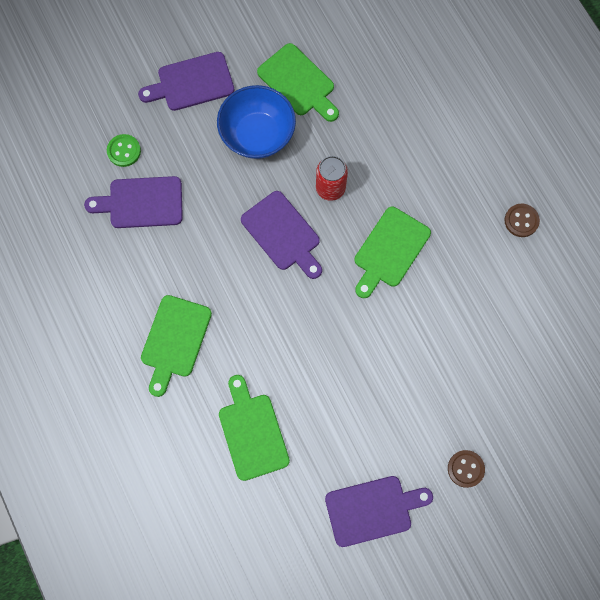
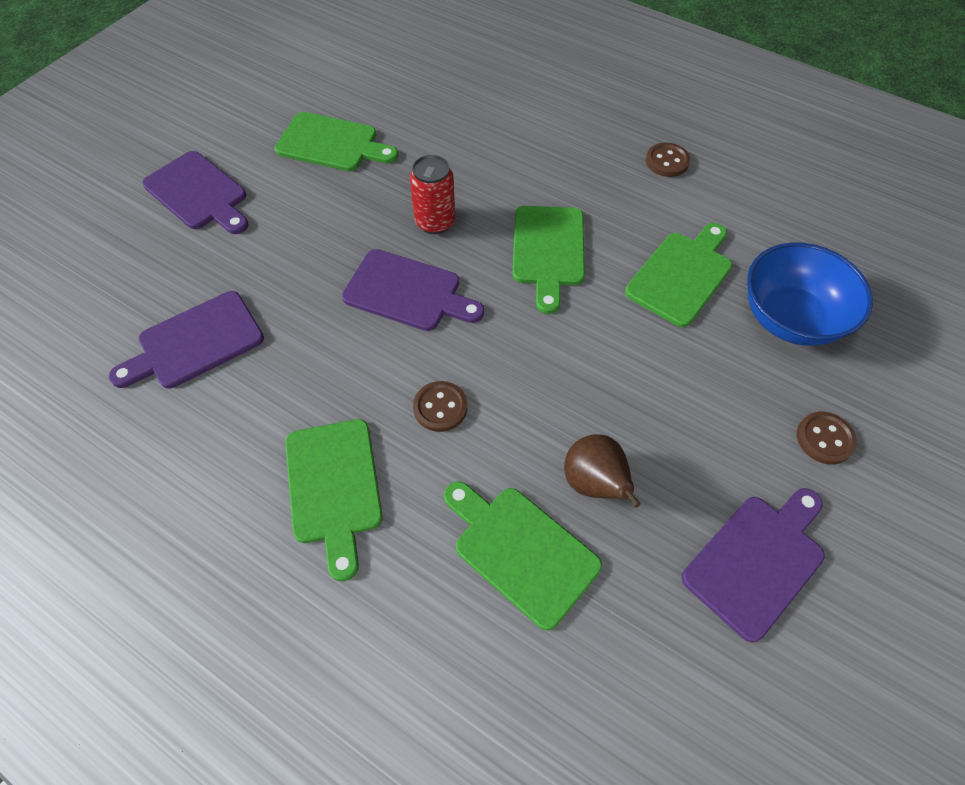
camera: 30 degrees left, 15 degrees down
green button [107,134,141,167] -> none
purple cutting board [138,52,235,111] -> purple cutting board turned 90 degrees counterclockwise [142,151,249,234]
blue bowl [217,85,296,159] -> blue bowl moved to [747,243,873,346]
none -> brown button [413,381,467,432]
none -> brown pear [564,434,641,508]
none -> green cutting board [625,223,732,327]

